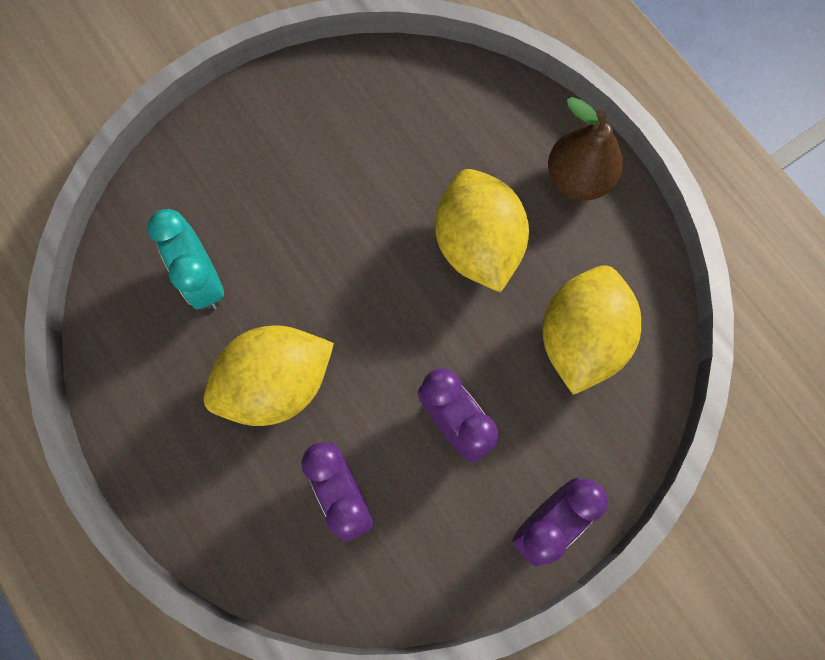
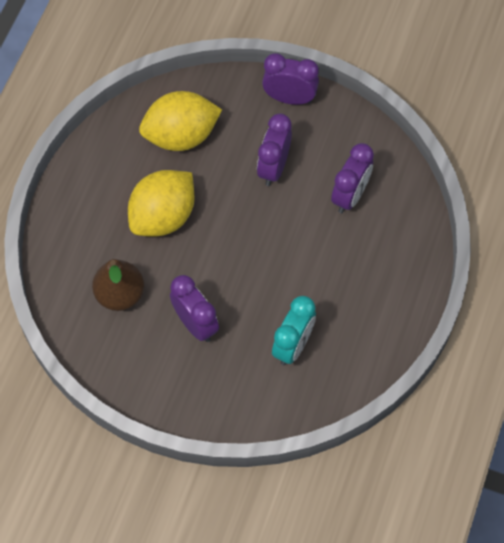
camera: 125 degrees left, 10 degrees down
yellow lemon [203,326,334,426] -> none
brown pear [548,97,623,201] -> brown pear moved to [92,259,144,311]
none -> purple clock [170,275,219,342]

